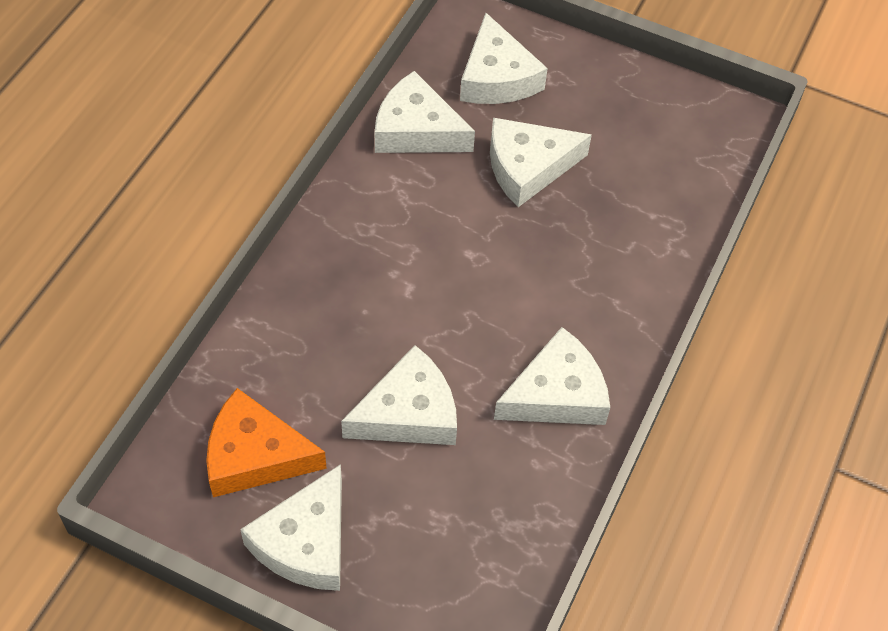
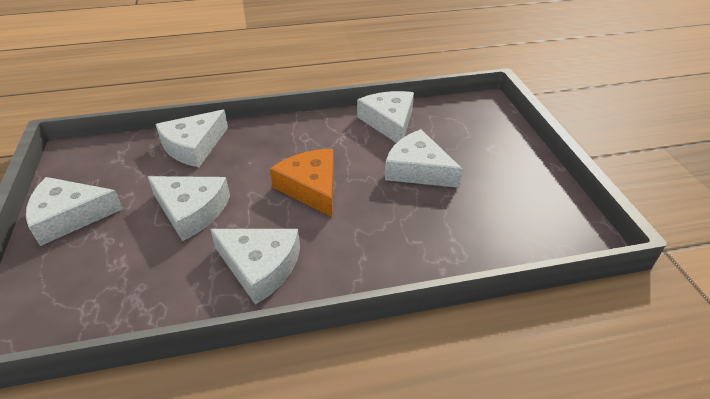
camera: 55 degrees right, 15 degrees down
orange cheese [206,388,327,497] -> orange cheese moved to [270,149,334,217]
white cheese [460,13,548,104] -> white cheese moved to [155,110,228,167]

